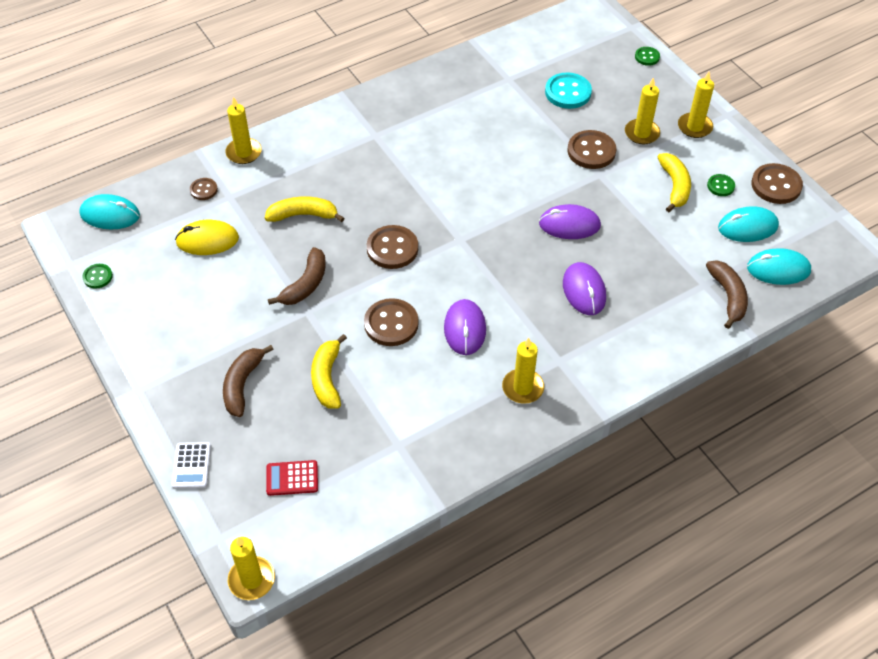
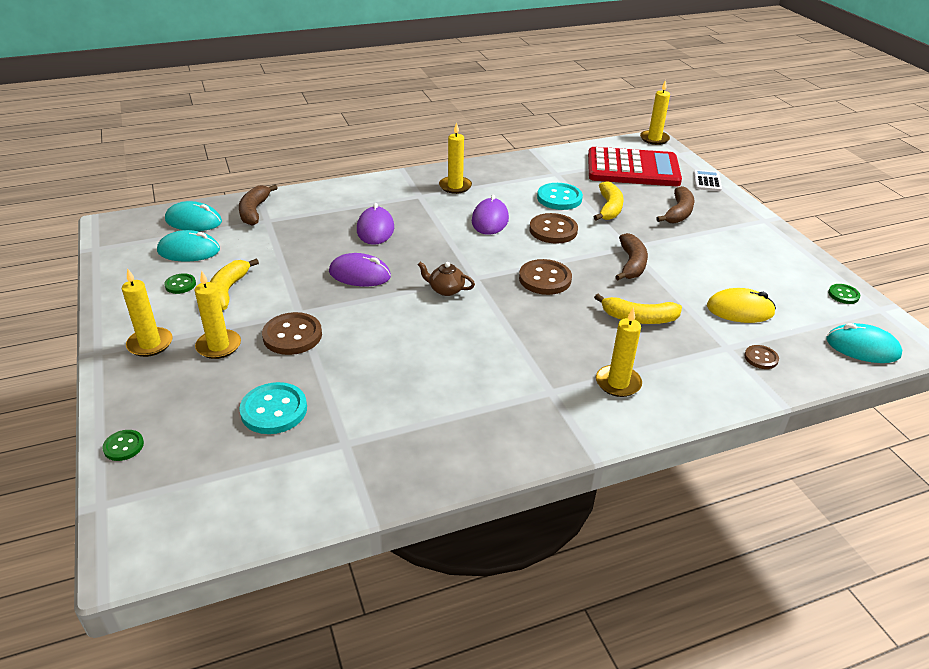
camera: 170 degrees left, 15 degrees down
yellow candle [225,97,262,164] -> yellow candle moved to [596,307,642,397]
red calculator [266,460,318,496] -> red calculator [588,147,682,186], size x2.48
brown banana [268,247,326,305] -> brown banana turned 150 degrees clockwise [615,233,648,280]
brown button [751,163,803,204] -> none
none -> brown teapot [418,262,475,296]
none -> turquoise button [537,183,583,210]

